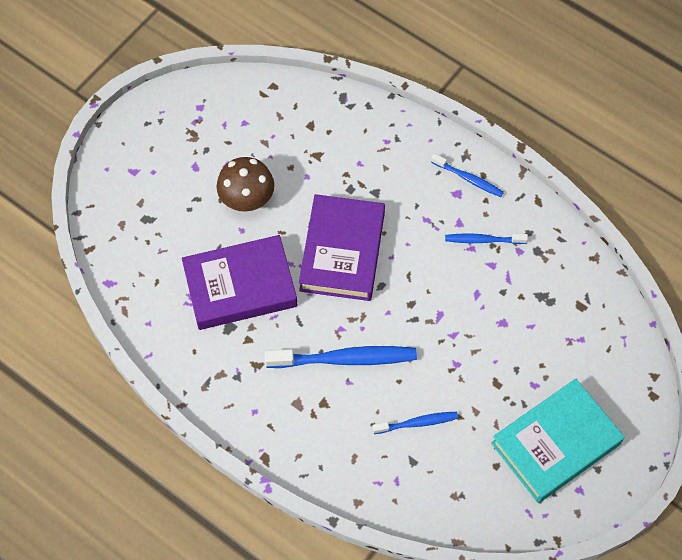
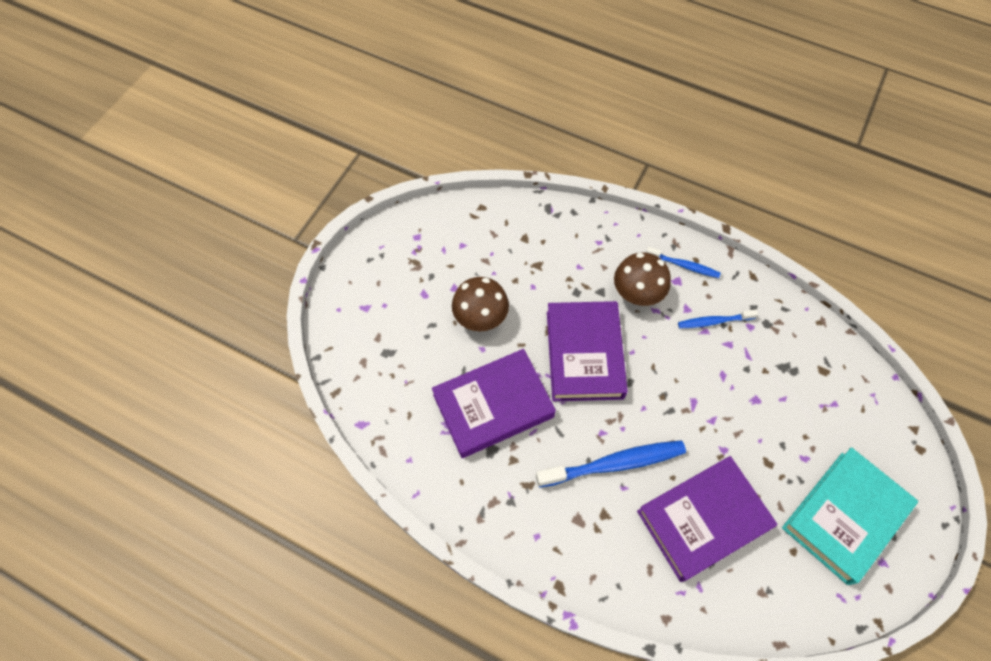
camera: 10 degrees left, 0 degrees up
blue toothbrush [372,411,458,434] -> purple book [637,456,777,582]
none -> brown mushroom [614,253,671,306]

